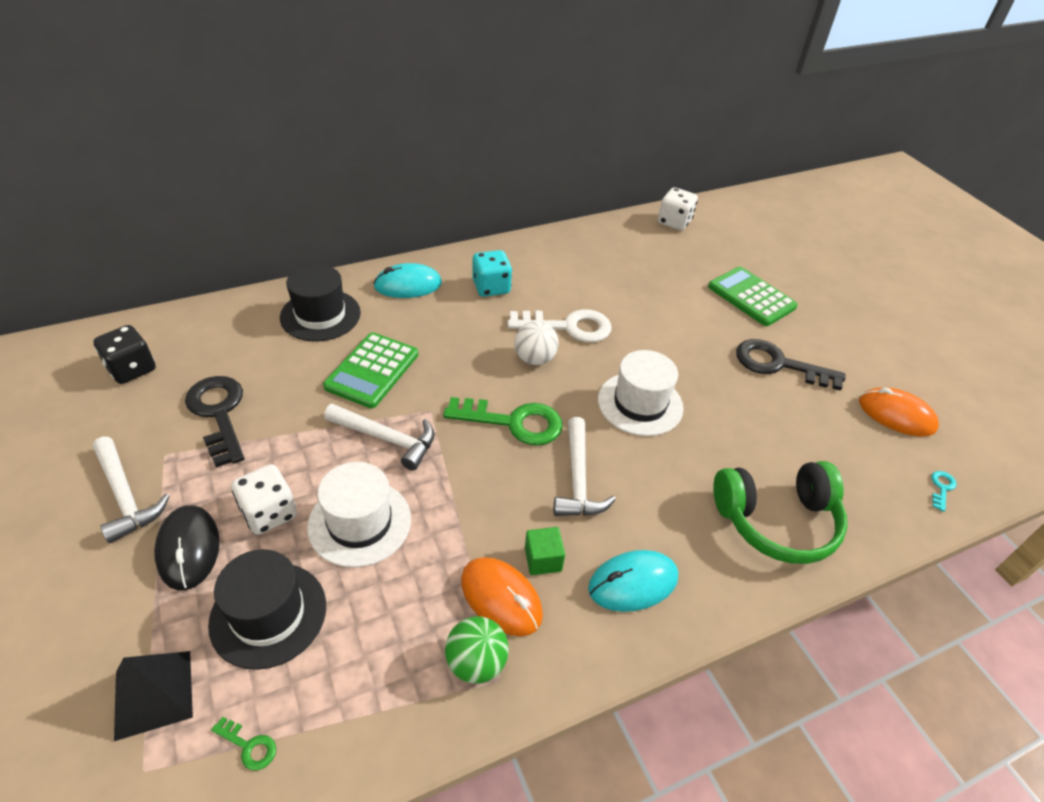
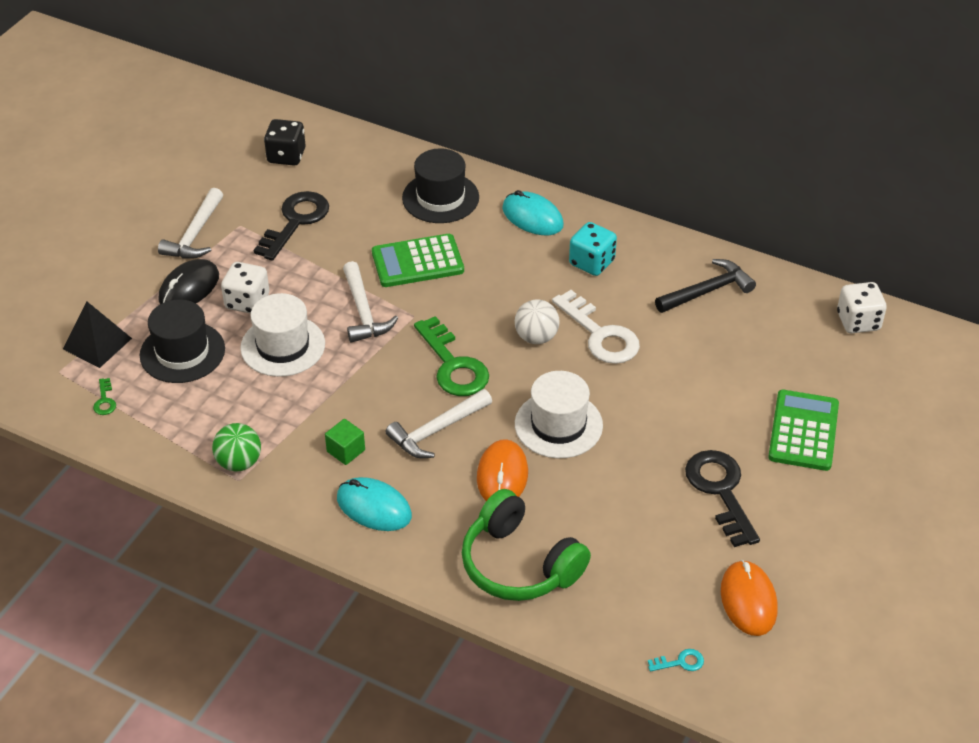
camera: 55 degrees right, 0 degrees up
orange mouse [461,557,543,636] -> orange mouse moved to [477,439,528,501]
none -> black hammer [655,259,756,313]

